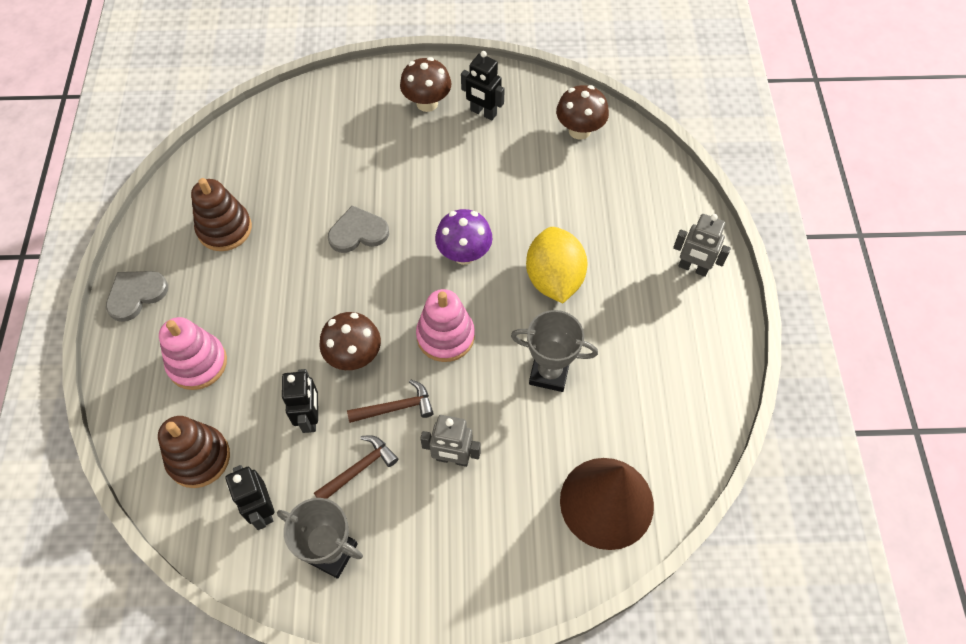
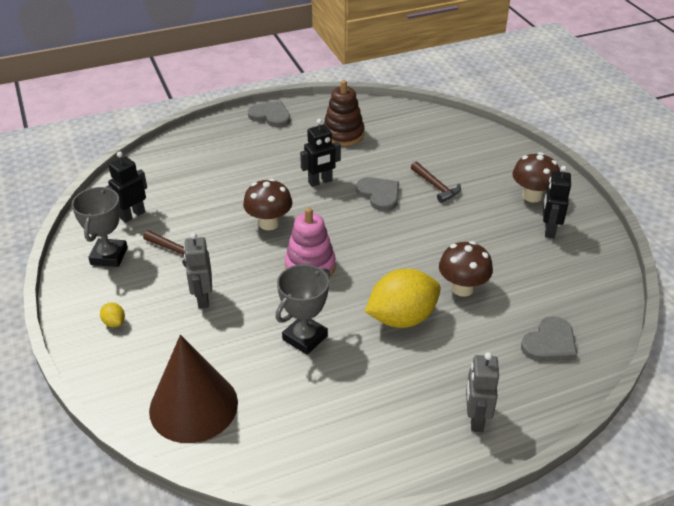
camera: 70 degrees right, 20 degrees down
brown stacking toy [158,416,230,488] -> none
pink stacking toy [159,317,227,390] -> none
black robot [282,369,318,433] -> black robot moved to [300,119,341,187]
brown hammer [347,379,434,423] -> brown hammer moved to [411,162,461,203]
purple mushroom [435,209,492,265] -> none
grey trophy [511,310,598,392] -> grey trophy turned 45 degrees clockwise [276,264,330,355]
brown mushroom [556,85,609,140] -> brown mushroom moved to [439,241,493,297]
none -> yellow lemon [100,303,125,327]
none -> grey heart [521,316,577,361]

